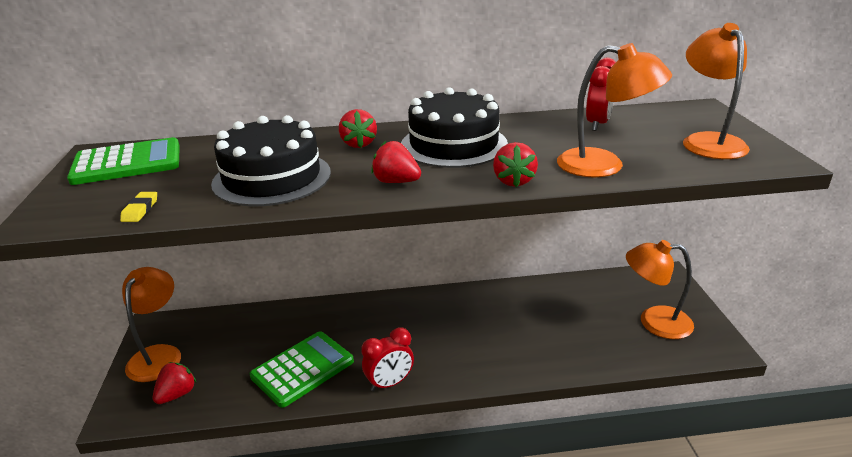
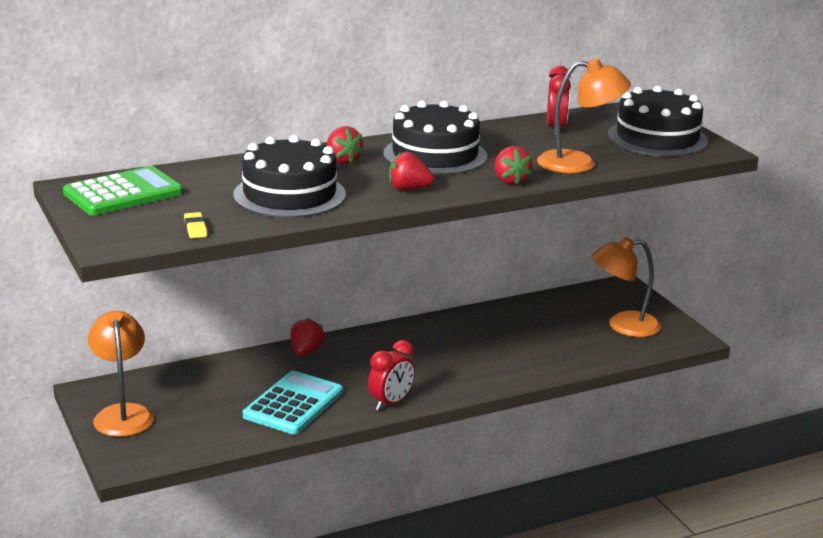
camera: 20 degrees left, 5 degrees down
red strawberry [152,362,196,404] -> red strawberry moved to [290,318,325,356]
green calculator [250,331,354,408] -> turquoise calculator [243,371,343,435]
orange lamp [683,23,750,159] -> black cake [607,86,708,157]

